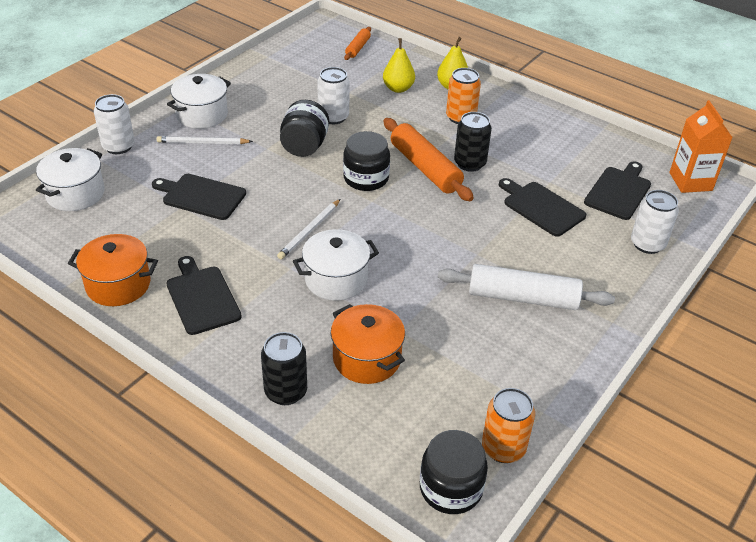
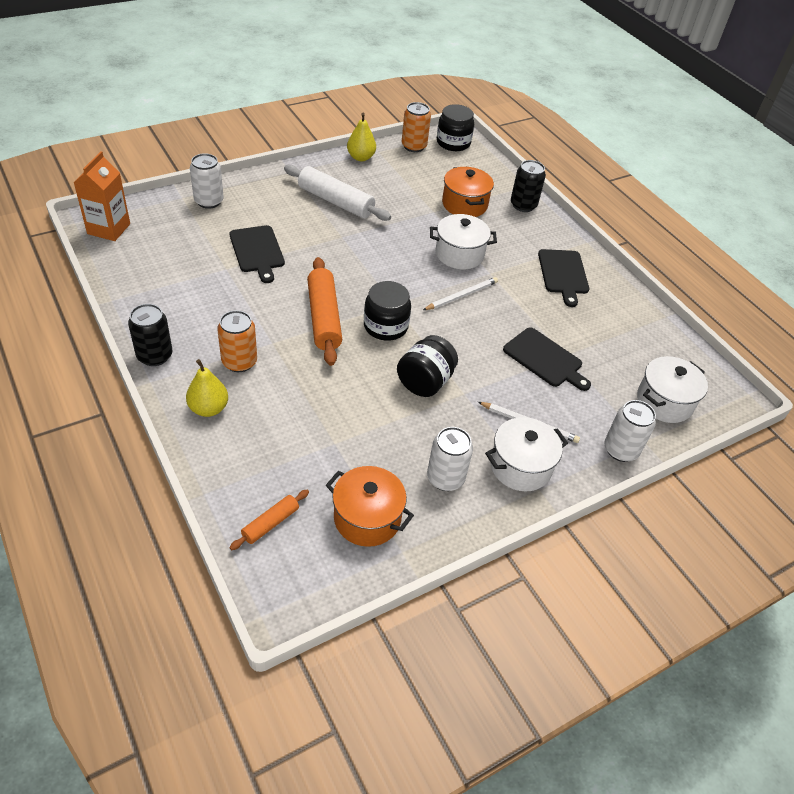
camera: 160 degrees left, 5 degrees up
orange pot [68,234,158,306] -> orange pot moved to [326,466,414,547]
white can [317,67,350,124] -> white can moved to [427,427,473,491]
yellow pear [383,38,415,93] -> yellow pear moved to [347,113,376,161]
black can [454,112,492,172] -> black can moved to [128,304,172,366]
black cutting board [584,161,651,220] -> none

